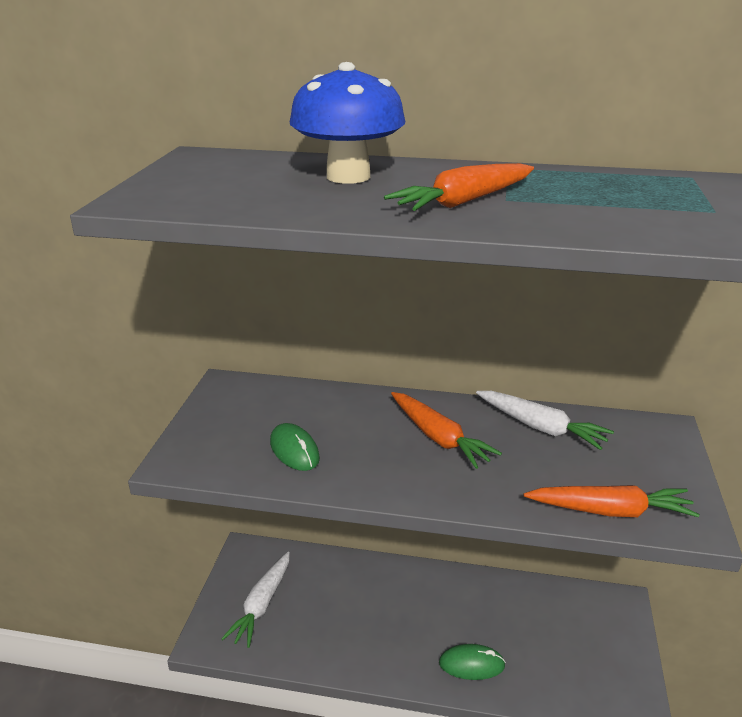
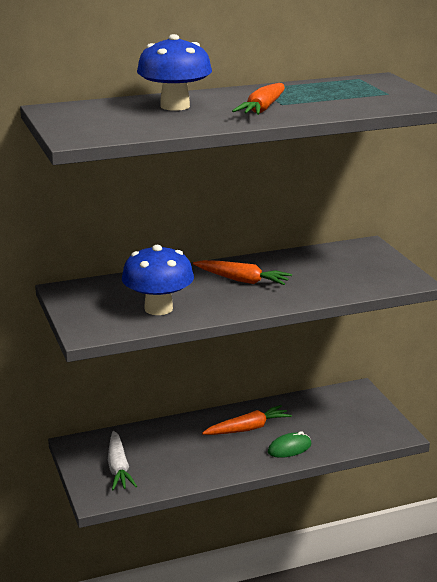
camera: 30 degrees left, 5 degrees down
green mouse [270,423,320,471] -> blue mushroom [122,245,194,315]
white carrot [476,391,614,450] -> none
orange carrot [524,485,699,517] -> orange carrot moved to [202,405,292,435]

